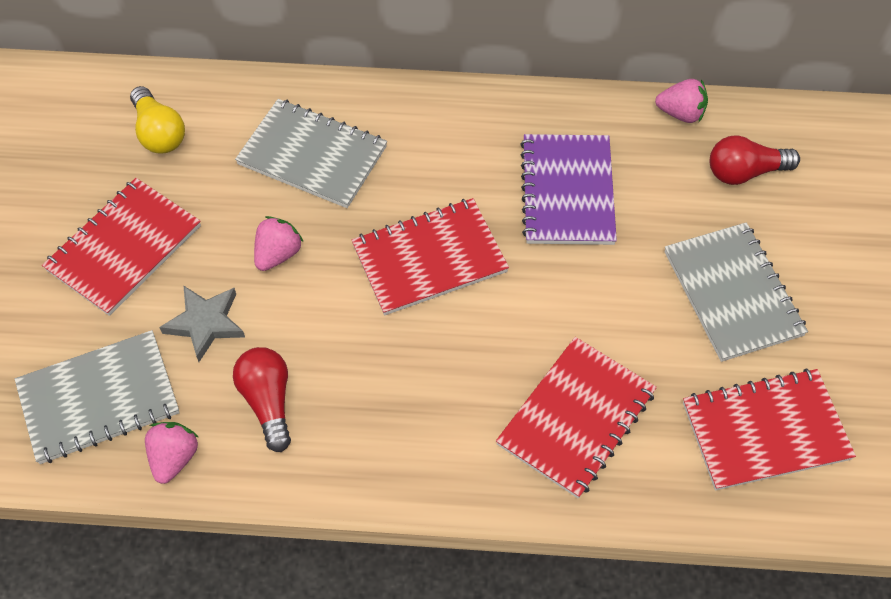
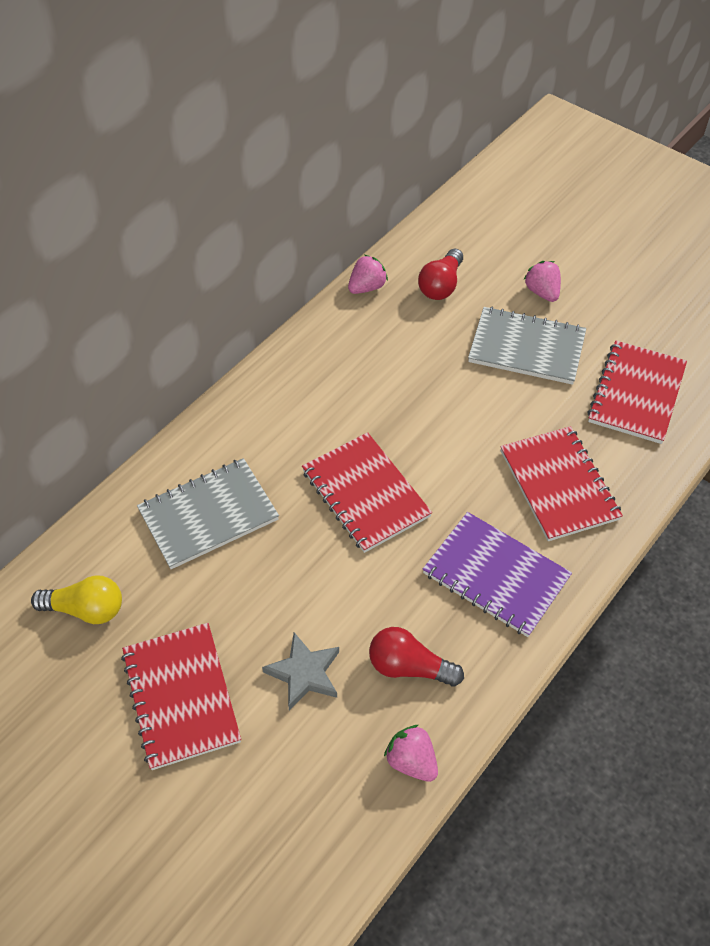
camera: 55 degrees left, 5 degrees down
grey notebook [15,330,180,464] -> none
pink strawberry [254,216,303,271] -> pink strawberry moved to [524,261,561,302]
red notebook [352,198,509,315] -> red notebook turned 45 degrees counterclockwise [302,432,432,553]
purple notebook [520,134,617,245] -> purple notebook moved to [423,512,572,637]

